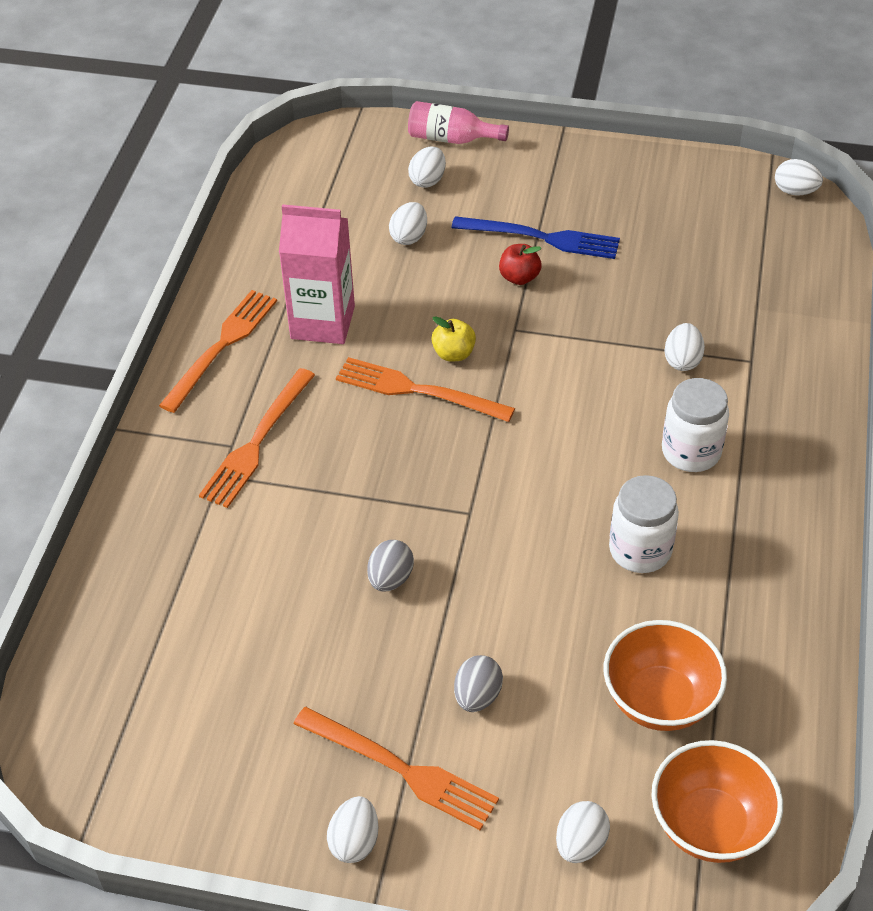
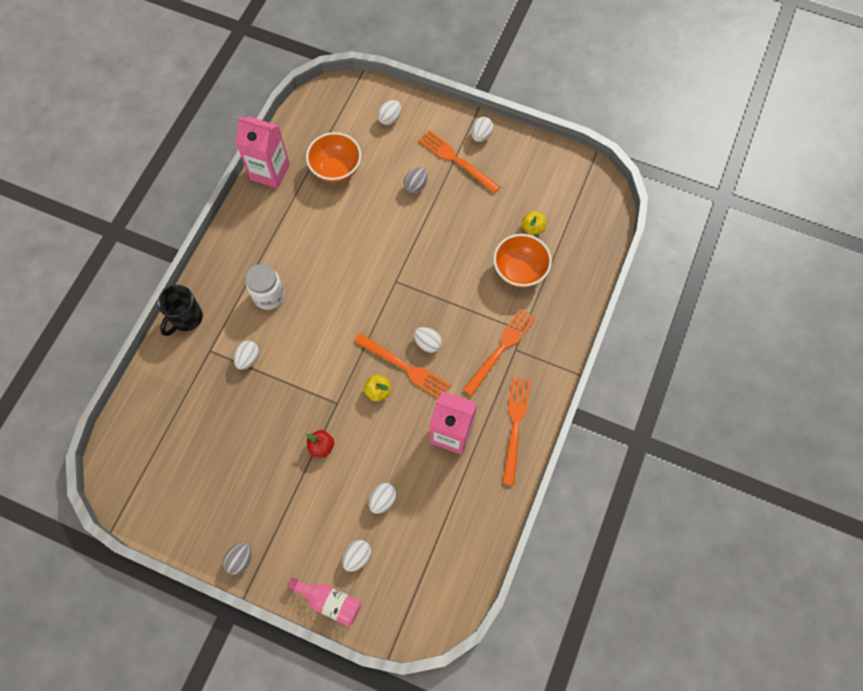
camera: 170 degrees left, 20 degrees up
orange fork [159,290,277,413] -> orange fork turned 150 degrees clockwise [502,378,531,485]
grey egg [367,540,414,592] -> grey egg moved to [223,542,252,575]
blue fork [451,216,620,259] -> none
white jar [609,475,679,573] -> none
orange bowl [651,740,783,863] -> orange bowl moved to [493,234,552,288]
white egg [775,159,823,195] -> white egg moved to [414,327,442,353]
none -> black mug [158,285,203,336]
none -> pink carton [236,117,290,189]
none -> yellow apple [521,211,546,235]

